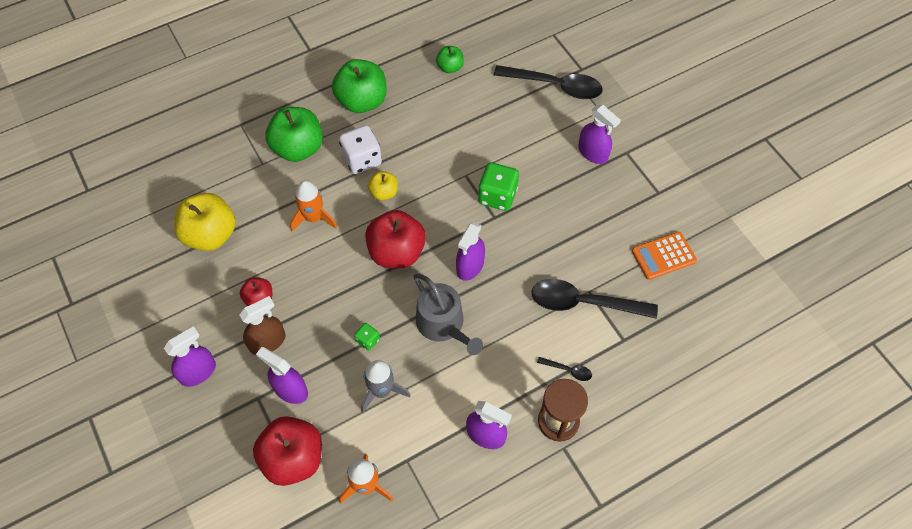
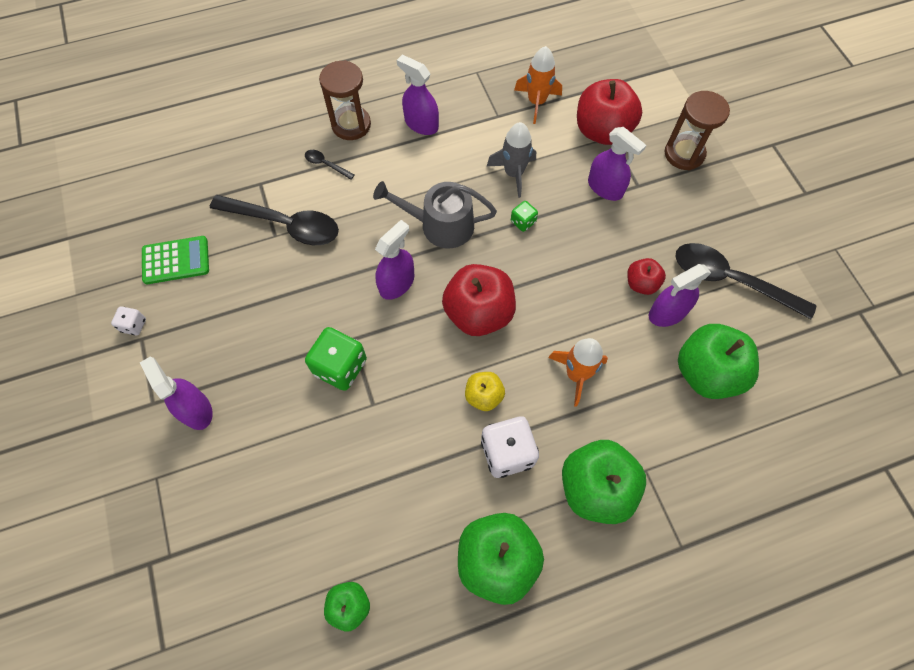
camera: 170 degrees left, 5 degrees up
purple spray bottle [164,326,216,387] -> purple spray bottle moved to [649,264,711,327]
yellow apple [174,193,236,251] -> green apple [678,324,759,399]
brown spray bottle [239,296,285,355] -> none
grey watering can [413,273,483,355] -> grey watering can turned 60 degrees counterclockwise [373,181,497,248]
black spoon [494,65,603,99] -> black spoon moved to [675,243,816,319]
orange calculator [632,232,697,280] -> green calculator [142,236,209,284]
none -> white dice [111,306,146,336]
none -> brown hourglass [665,91,730,170]

